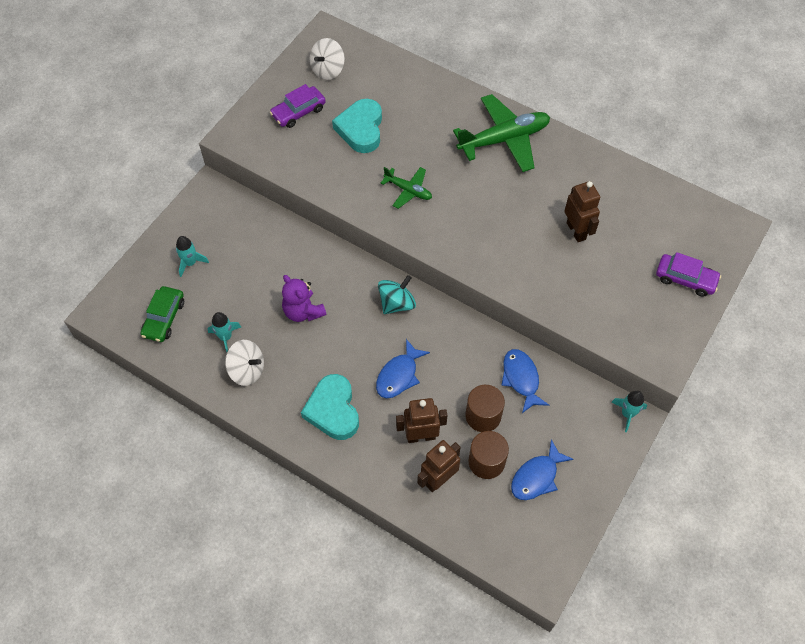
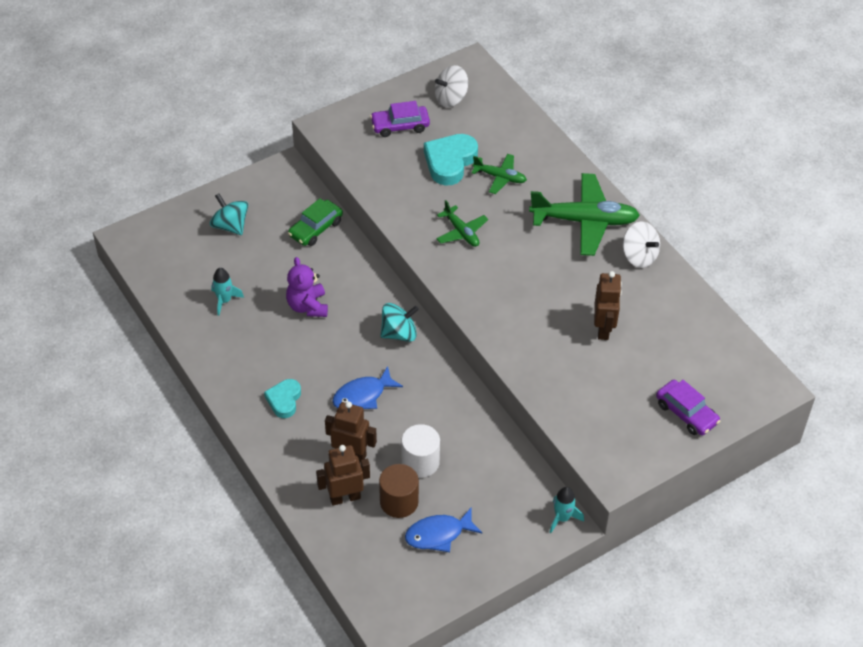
camera: 25 degrees right, 10 degrees down
green car [140,286,184,342] -> green car moved to [288,198,343,246]
turquoise rocket [176,236,209,277] -> turquoise spinning top [210,193,248,235]
white spinning top [225,340,264,386] -> white spinning top moved to [623,222,660,268]
turquoise heart [301,374,359,440] -> turquoise heart [264,379,301,418], size x0.62
brown cylinder [466,385,505,432] -> white cylinder [401,424,440,478]
blue fish [501,349,549,413] -> none
none -> green plane [471,154,527,194]

